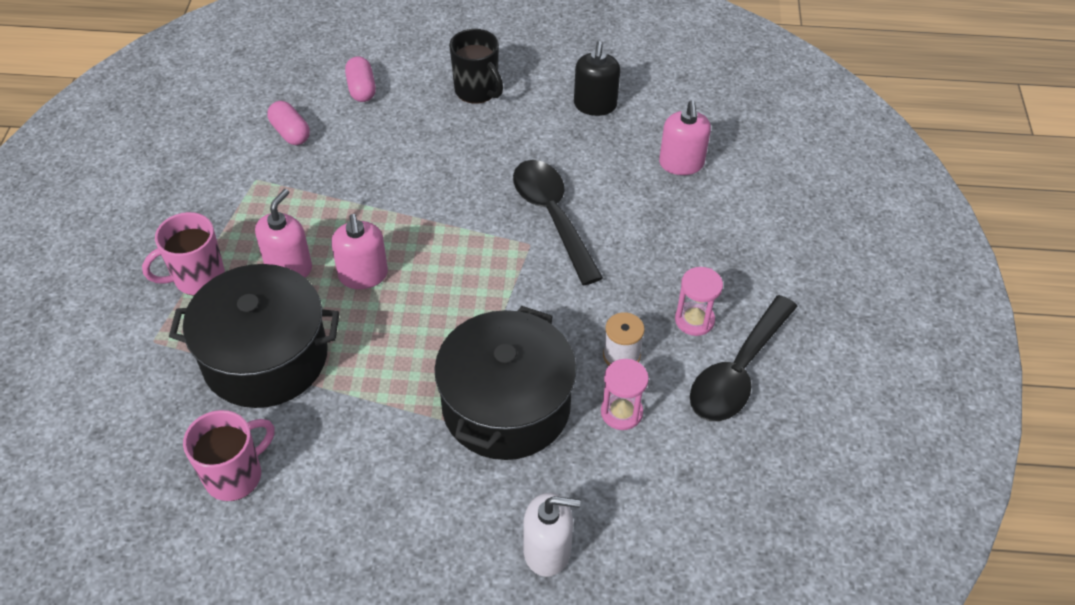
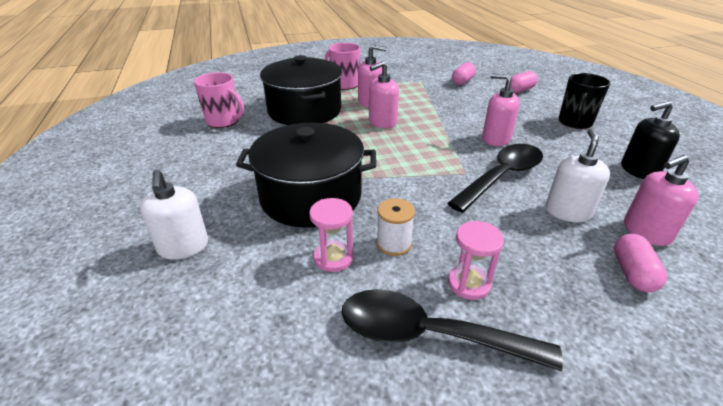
camera: 70 degrees right, 15 degrees down
none -> pink soap dispenser [482,74,520,146]
none -> white soap dispenser [546,129,610,222]
none -> pink capsule [614,234,667,292]

